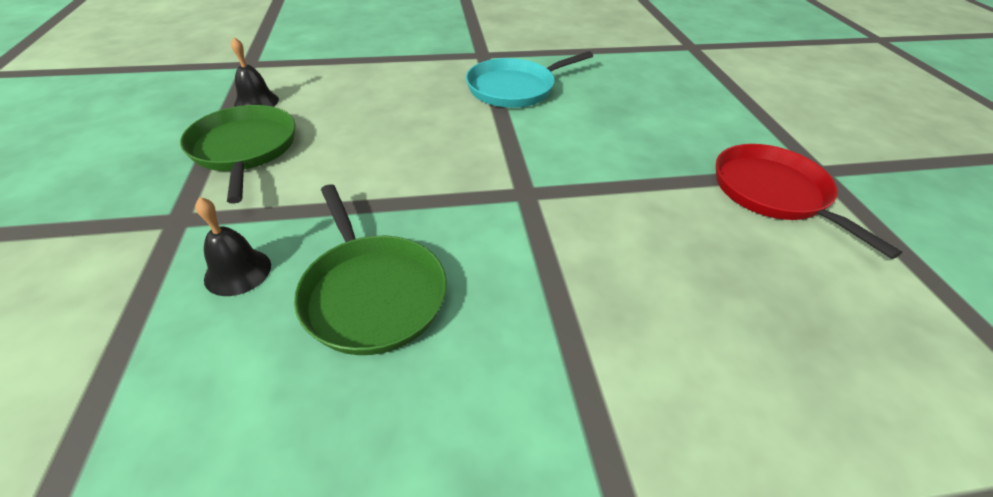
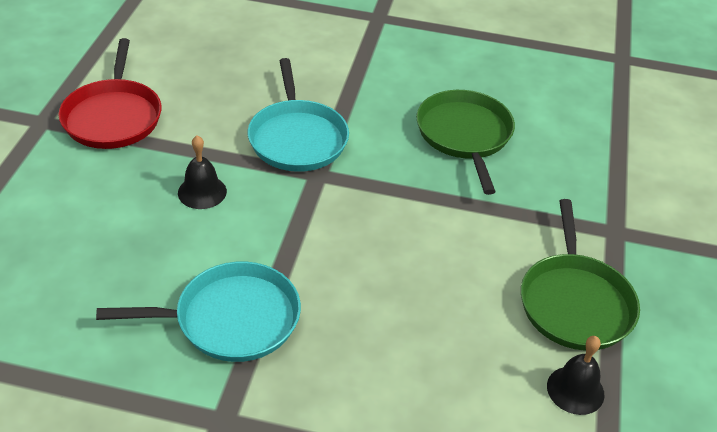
camera: 160 degrees left, 0 degrees up
black bell [195,197,271,296] -> black bell moved to [178,135,227,209]
none -> turquoise pan [248,58,349,172]

